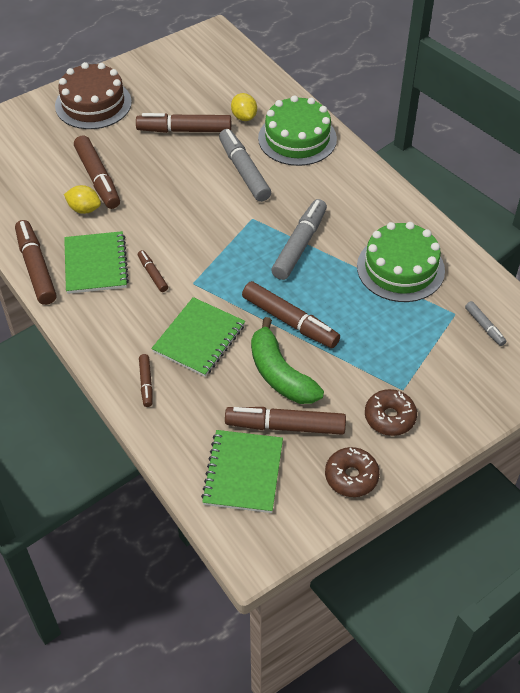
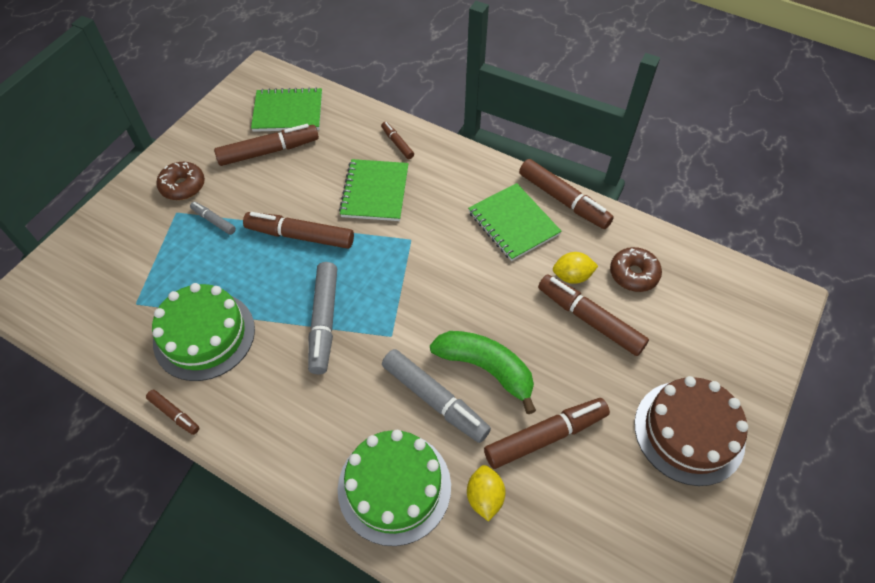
camera: 155 degrees right, 5 degrees up
brown marker [138,250,168,292] -> brown marker moved to [146,390,200,435]
green notebook [201,430,283,513] -> green notebook turned 75 degrees counterclockwise [251,87,322,132]
yellow lemon [231,93,257,121] -> yellow lemon turned 45 degrees clockwise [467,465,506,522]
green banana [251,317,324,404] -> green banana moved to [430,331,536,414]
brown donut [325,447,380,497] -> brown donut moved to [610,247,662,292]
grey marker [465,301,506,346] -> grey marker moved to [190,202,236,235]

